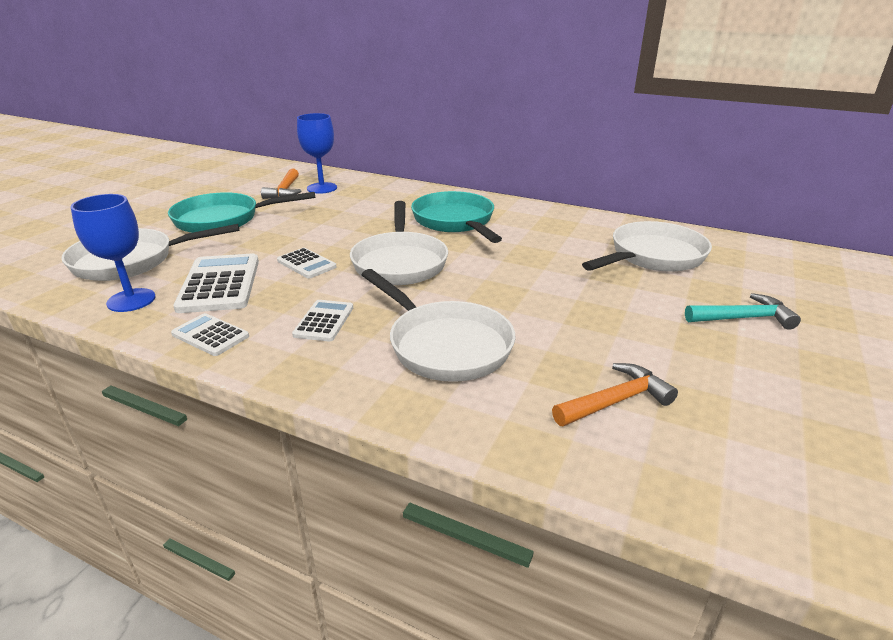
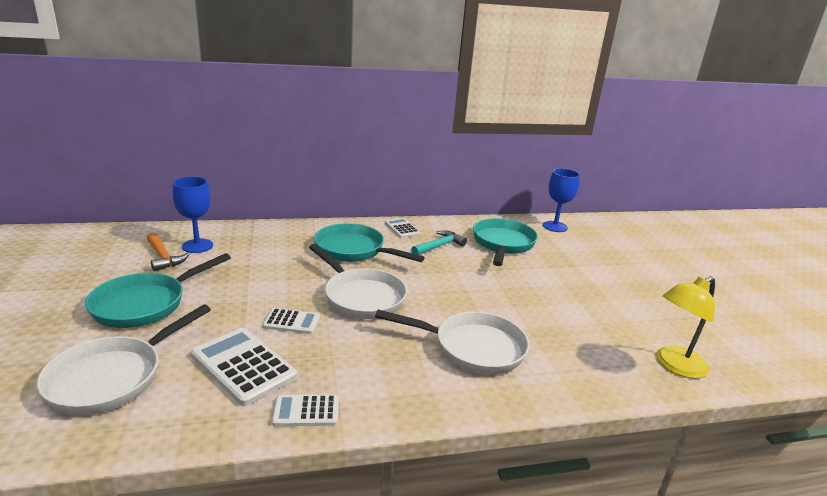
camera: 40 degrees left, 5 degrees down
blue goblet [70,194,156,312] -> blue goblet moved to [543,168,580,232]
white calculator [292,300,353,342] -> white calculator moved to [385,218,420,238]
orange hammer [552,363,678,426] -> none
white pan [582,221,712,272] -> turquoise pan [473,218,538,266]
turquoise hammer [685,293,801,330] -> turquoise hammer moved to [411,231,467,255]
none -> yellow lamp [657,276,715,378]

